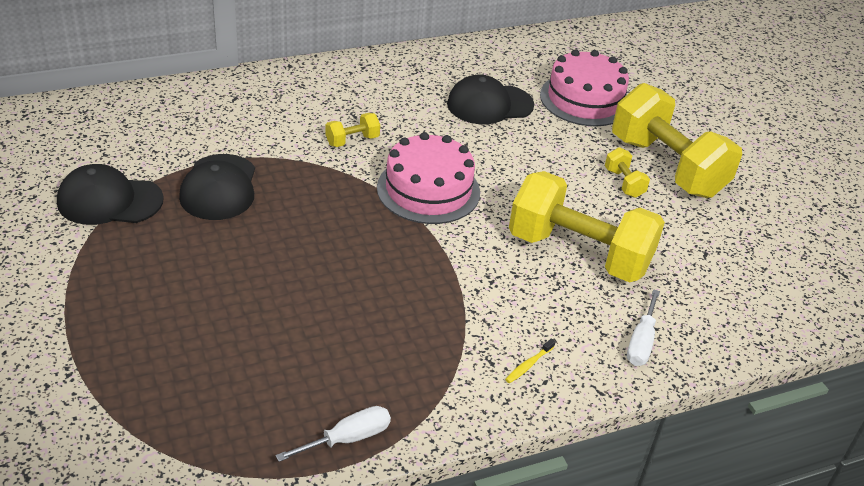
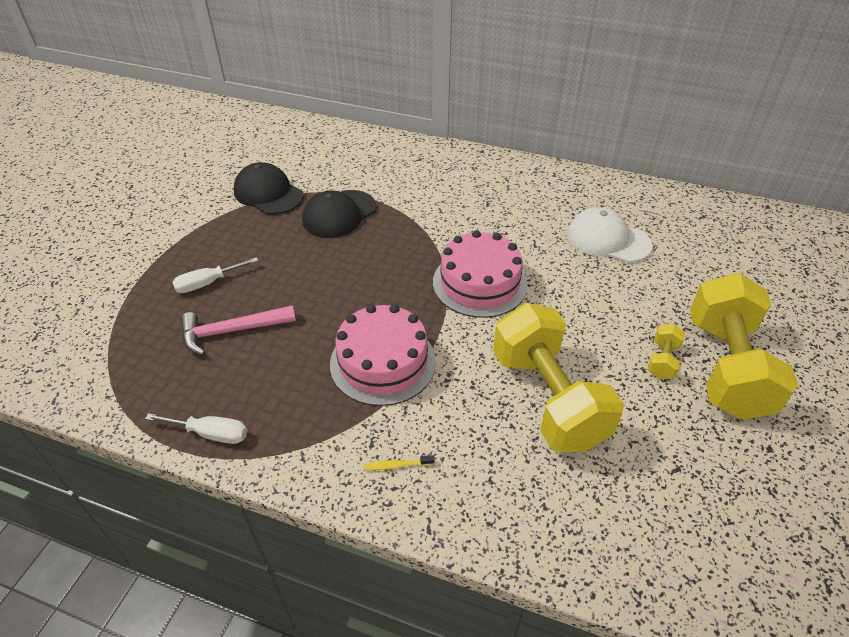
camera: 45 degrees right, 5 degrees up
yellow dumbbell [325,113,380,147] -> none
black cap [447,74,534,124] -> white cap [567,207,653,263]
pink cake [540,50,629,126] -> pink cake moved to [330,304,436,406]
white screwdriver [627,289,660,366] -> white screwdriver moved to [172,257,258,293]
none -> pink hammer [181,305,296,355]

